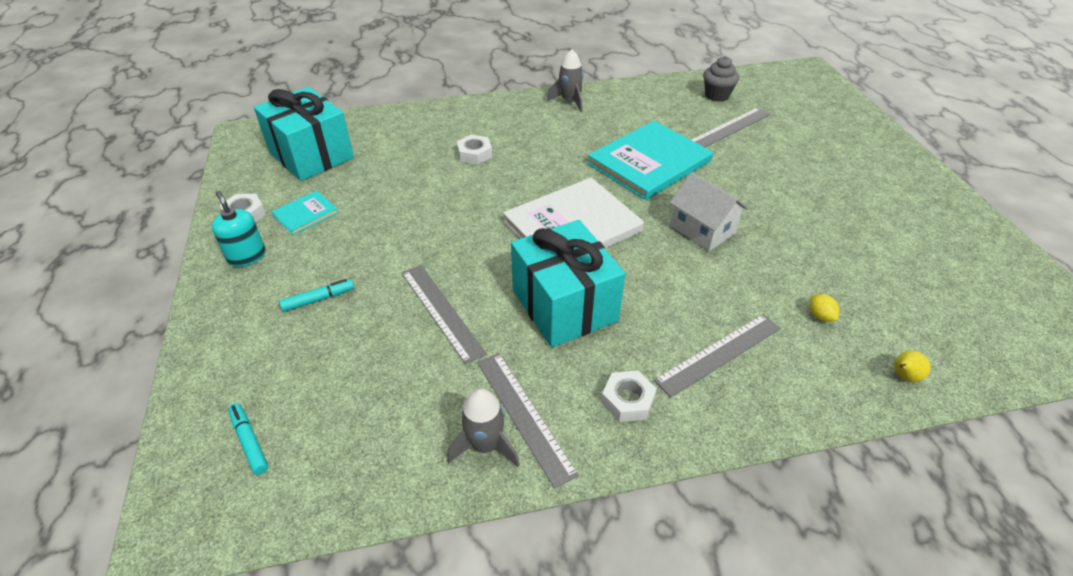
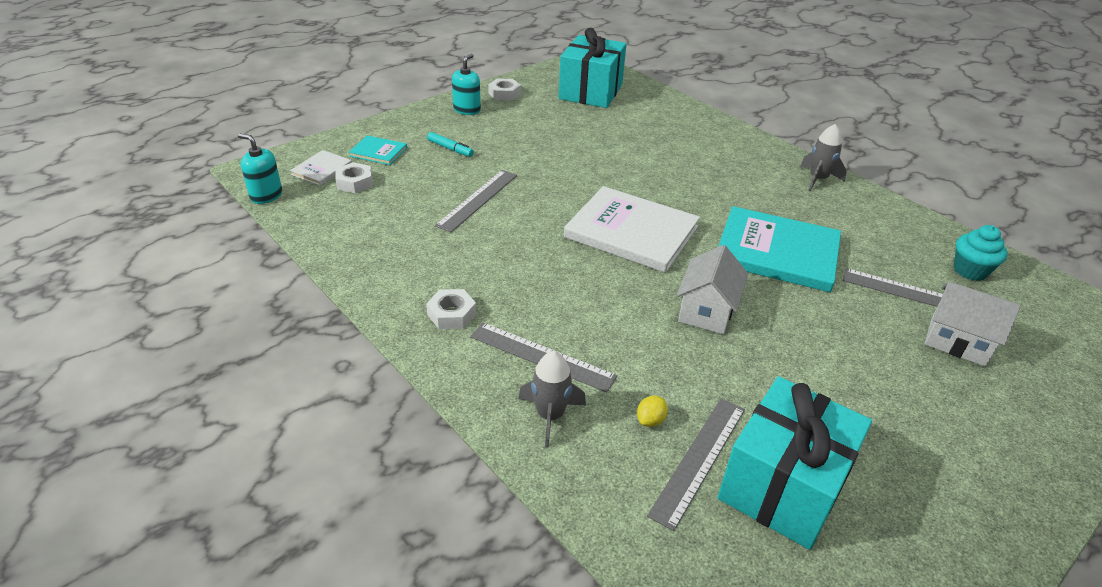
camera: 60 degrees right, 5 degrees down
turquoise marker [228,403,268,475] -> white book [290,150,352,186]
turquoise book [272,190,339,235] -> turquoise book moved to [349,135,407,165]
grey rocket [447,388,520,467] -> grey rocket moved to [518,351,586,447]
white nut [457,135,492,165] -> white nut moved to [336,162,373,193]
grey ruler [477,353,579,489] -> grey ruler moved to [647,398,745,531]
turquoise gift [511,220,625,347] -> turquoise gift moved to [718,376,872,550]
grey cupcake [703,56,739,102] -> turquoise cupcake [954,225,1008,281]
yellow pear [894,351,931,382] -> none
none -> turquoise soap dispenser [238,134,282,204]
none -> white house [924,281,1021,366]

